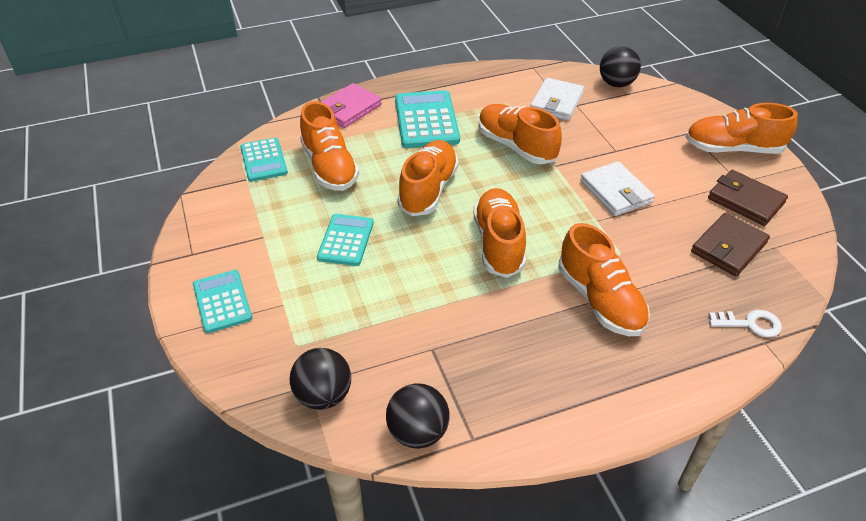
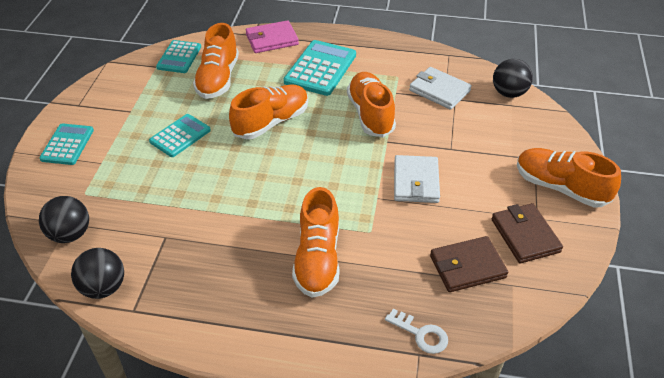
camera: 30 degrees right, 0 degrees up
orange shoe [473,188,526,278] -> none
white wallet [530,78,584,121] -> white wallet turned 75 degrees clockwise [409,67,472,110]

